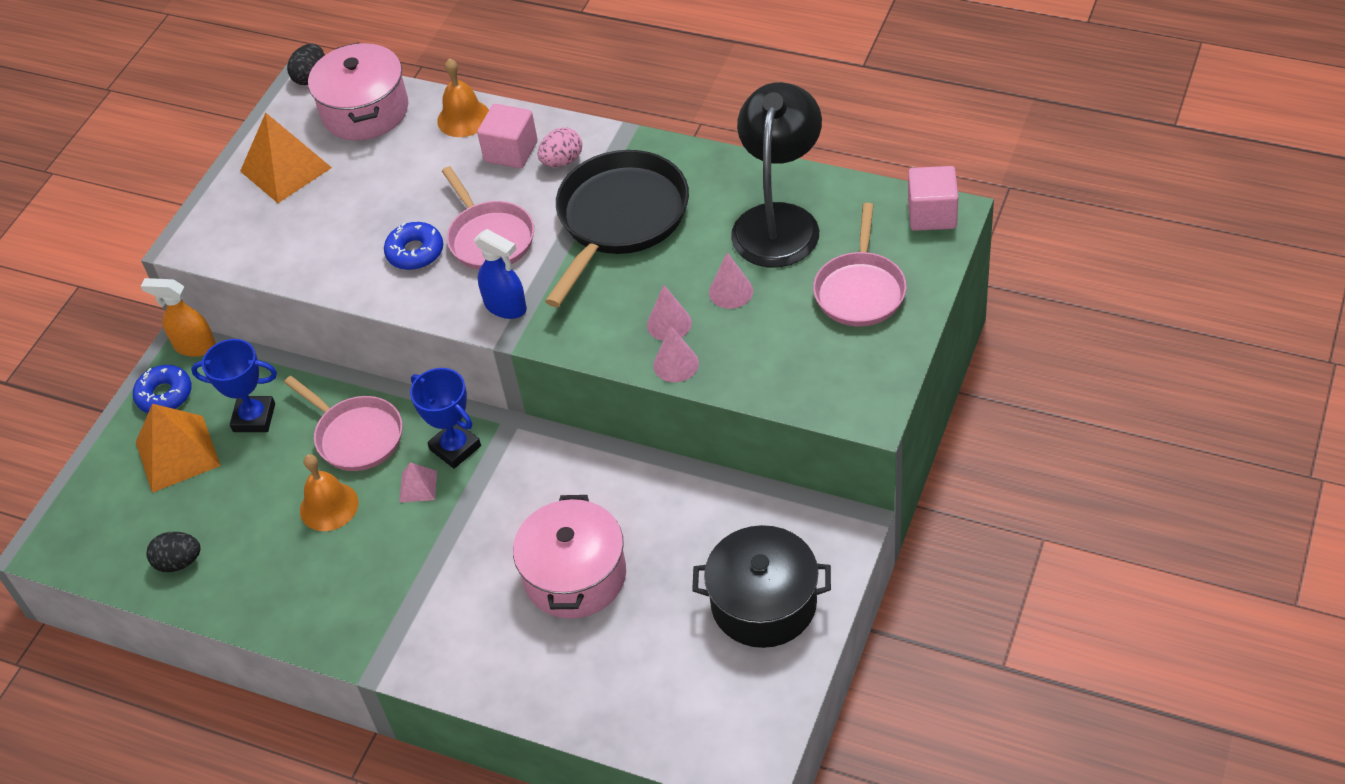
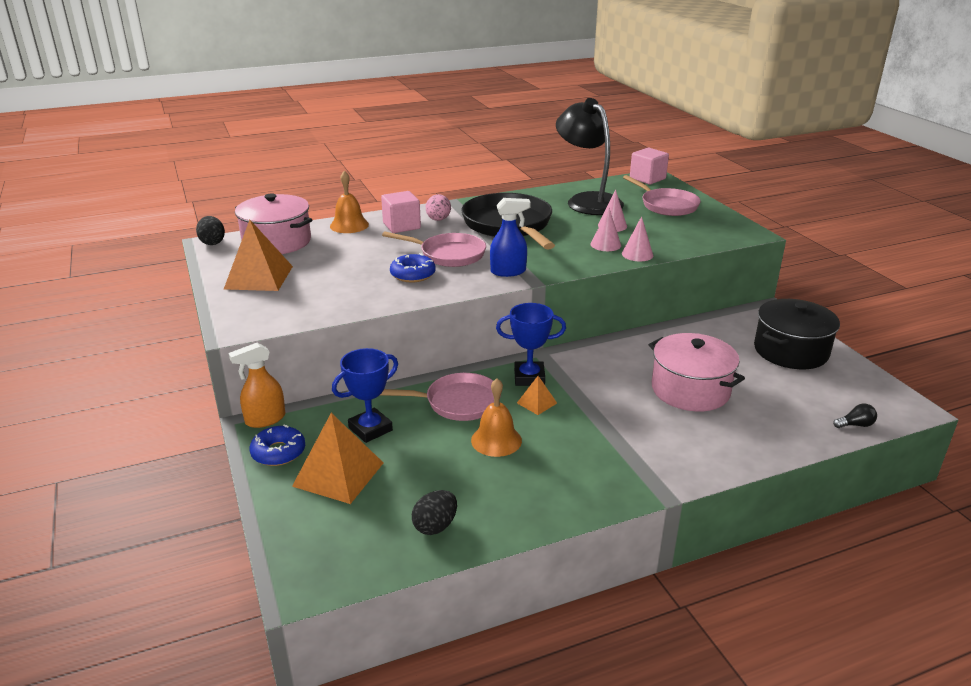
camera: 50 degrees left, 20 degrees down
pink pyramid [399,462,437,503] -> orange pyramid [517,376,557,415]
none -> black light bulb [833,403,877,428]

